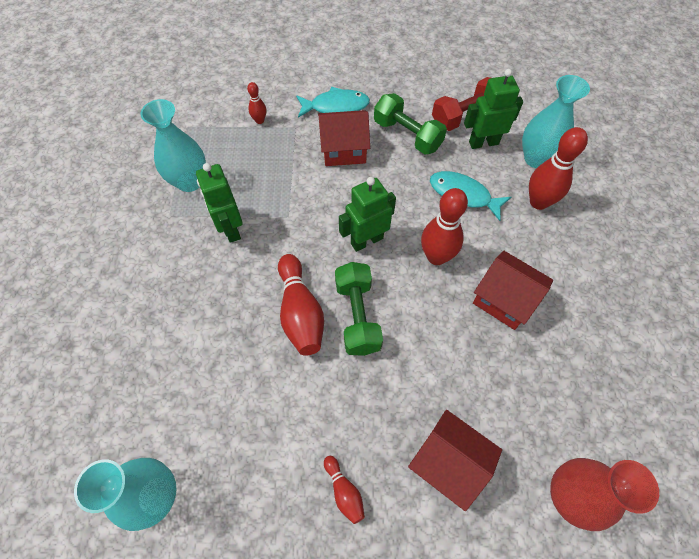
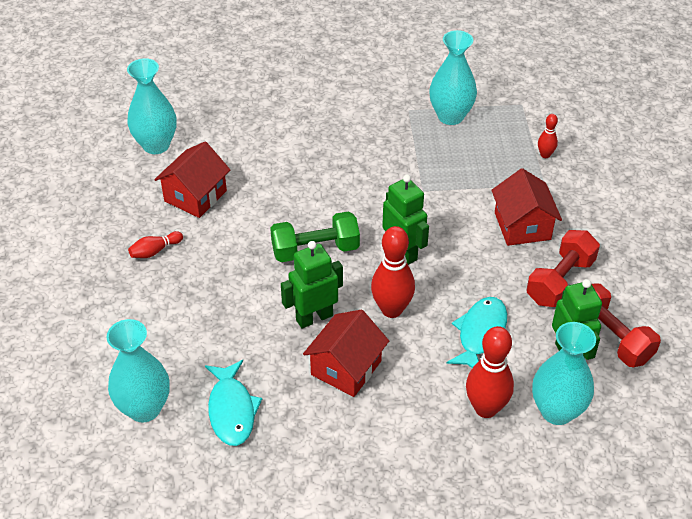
camera: 85 degrees right, 15 degrees down
green robot [196,163,243,243] -> green robot moved to [281,241,343,329]
red bowling pin [278,254,324,356] -> none
turquoise fish [296,87,370,118] -> turquoise fish moved to [205,360,262,446]
green dumbbell [374,93,447,154] -> red dumbbell [526,230,600,307]
red house [408,410,502,511] -> red house moved to [154,141,230,218]
red vase [550,458,659,531] -> turquoise vase [107,319,170,422]

